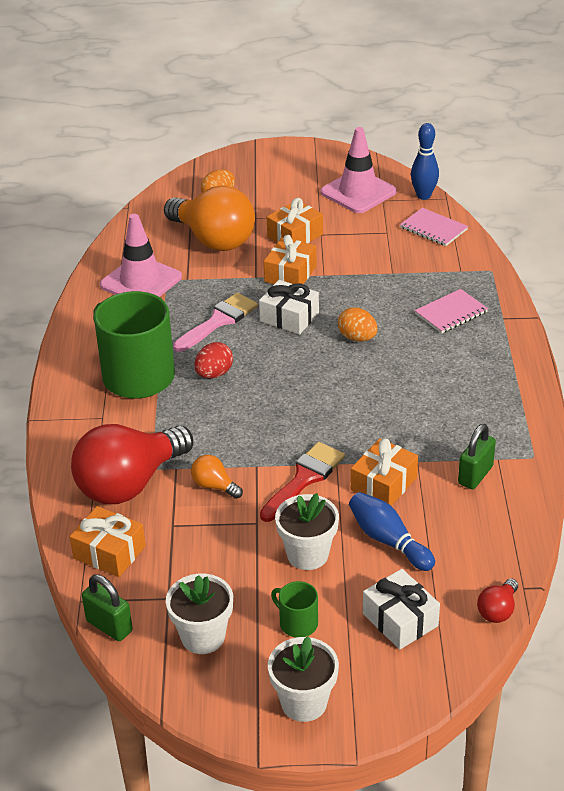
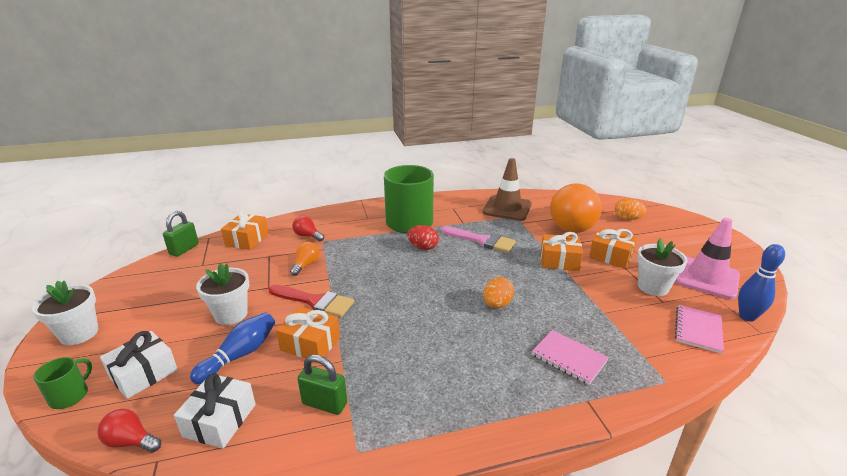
camera: 75 degrees right, 10 degrees down
red light bulb [71,424,193,504] -> red light bulb [292,216,324,241], size x0.42
pink traffic cone [100,214,182,297] -> brown traffic cone [483,158,532,221]
white flower pot [166,574,233,654] -> white flower pot moved to [637,238,687,296]
white gift [259,280,319,334] -> white gift moved to [174,373,256,449]
green mug [271,581,318,638] -> green mug moved to [33,357,92,409]

